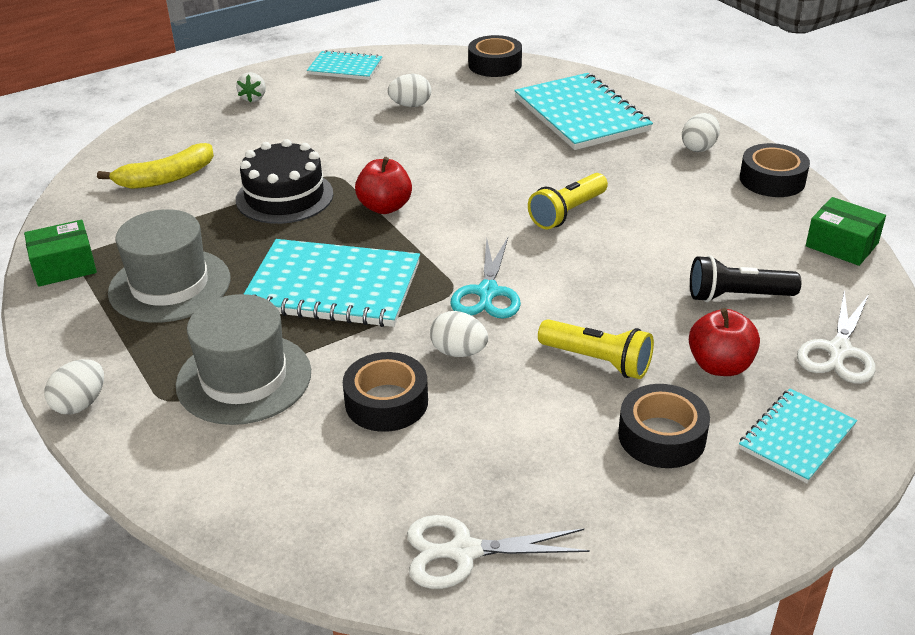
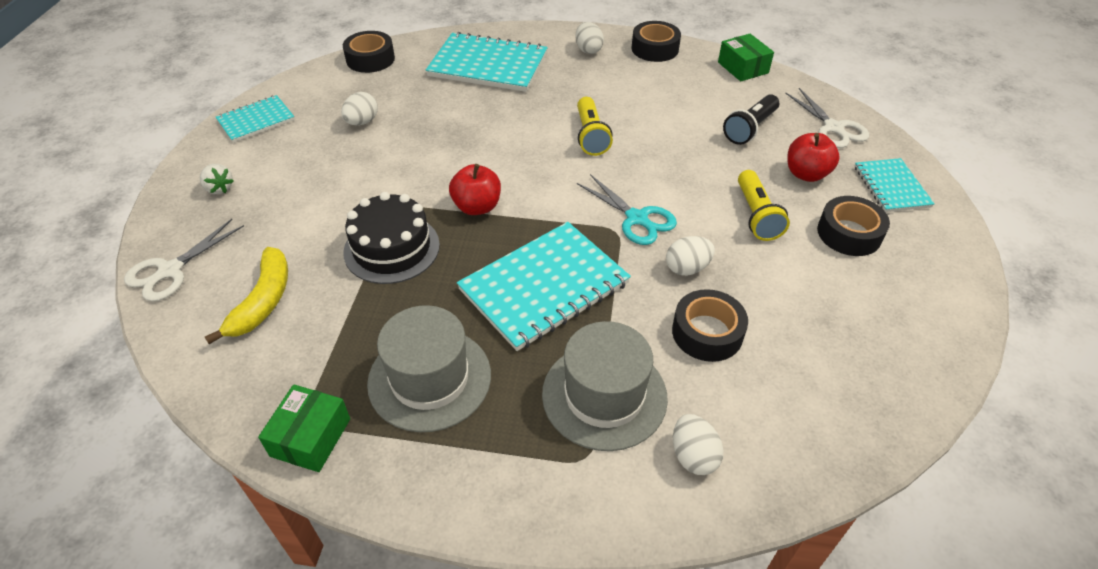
camera: 50 degrees left, 10 degrees up
white egg [44,359,104,415] -> white egg moved to [673,414,724,475]
white scissors [407,515,590,589] -> white scissors moved to [124,219,244,301]
yellow flashlight [538,319,654,379] -> yellow flashlight turned 105 degrees clockwise [738,170,790,241]
green box [805,197,886,266] -> green box turned 75 degrees clockwise [718,34,774,81]

